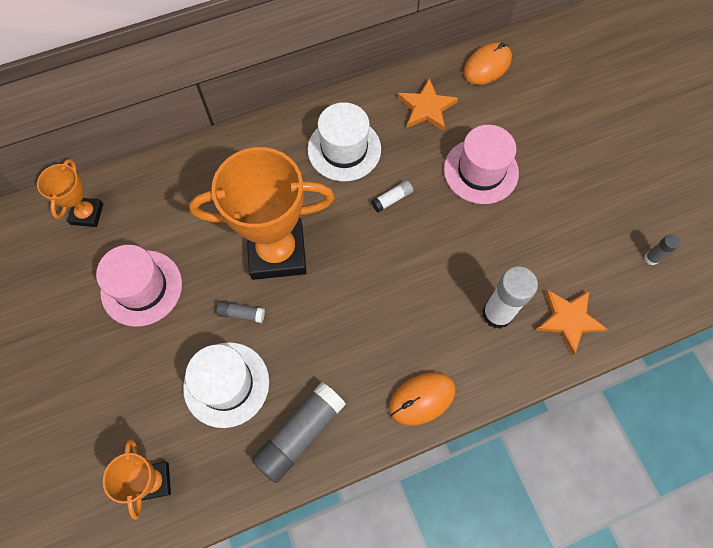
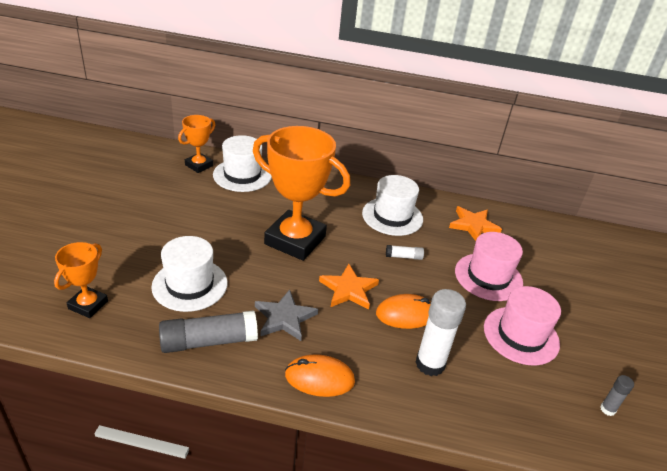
camera: 30 degrees right, 30 degrees down
pink hat [96,245,182,327] -> pink hat moved to [484,286,561,365]
grey glue stick [217,301,265,323] -> none
orange mouse [464,42,512,85] -> orange mouse moved to [376,294,431,329]
orange star [536,289,608,355] -> orange star moved to [319,264,379,309]
none -> white hat [213,135,272,192]
none -> grey star [255,289,318,341]

